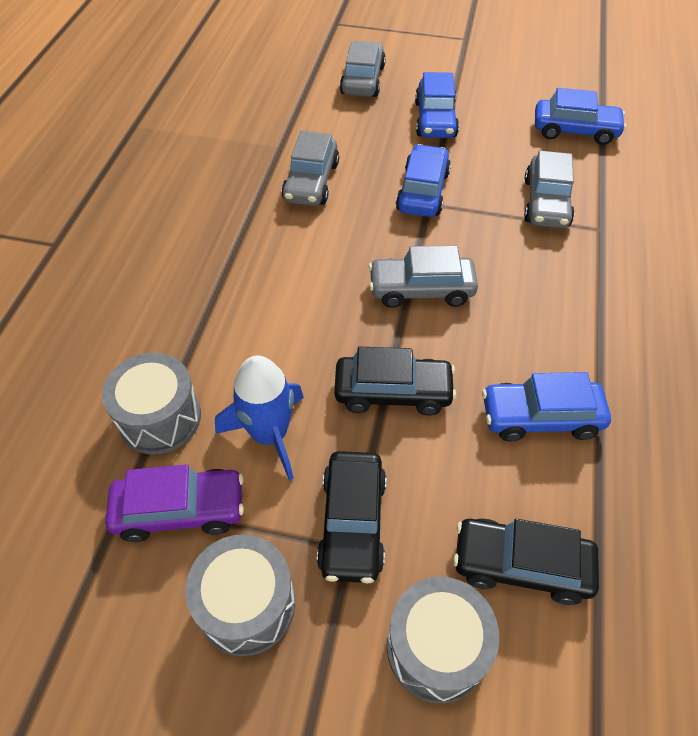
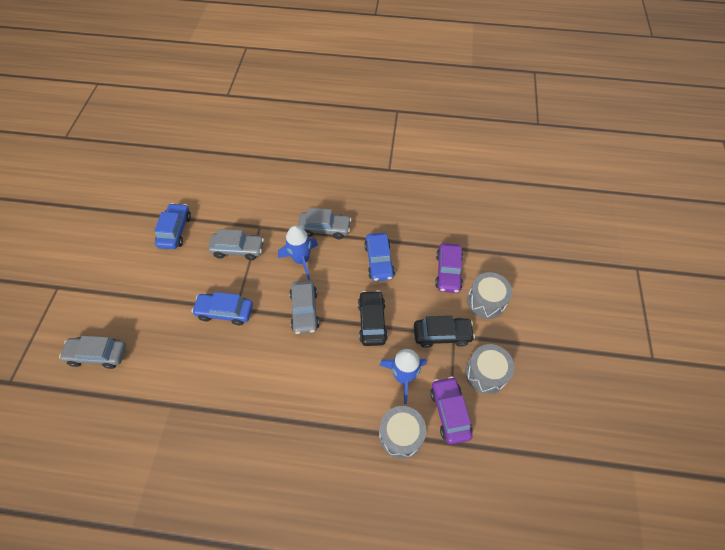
camera: 95 degrees left, 5 degrees up
grey car [282,131,339,206] -> grey car moved to [298,208,351,239]
blue car [415,72,459,138] -> none
black car [453,519,599,605] -> purple car [435,243,463,293]
none -> blue rocket [278,225,318,280]

